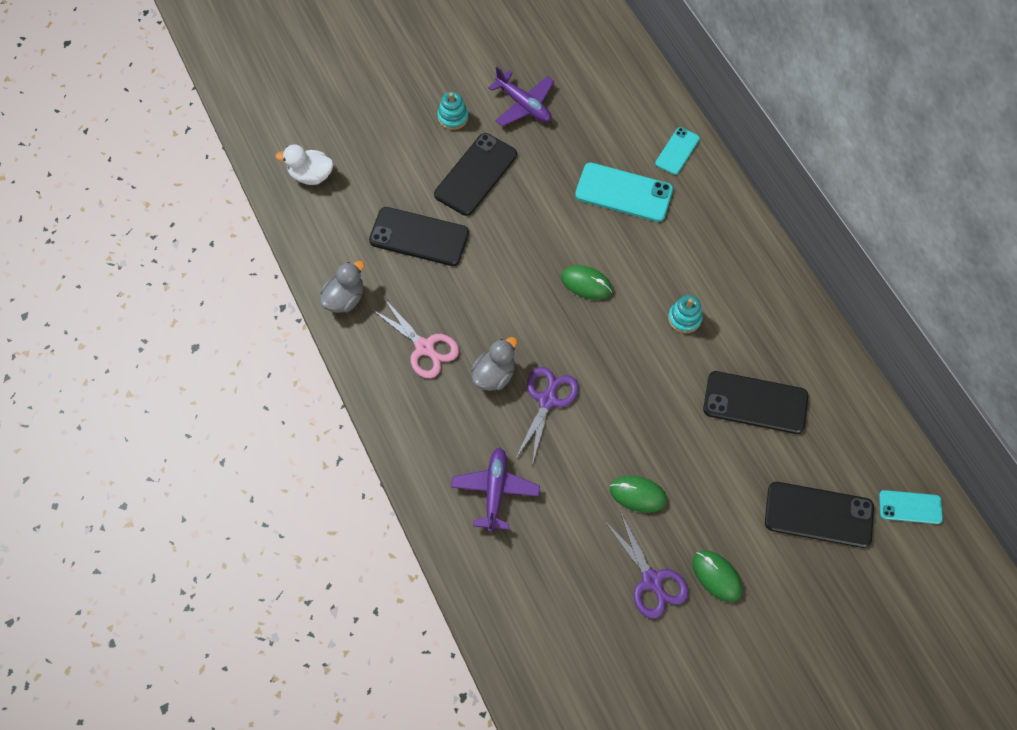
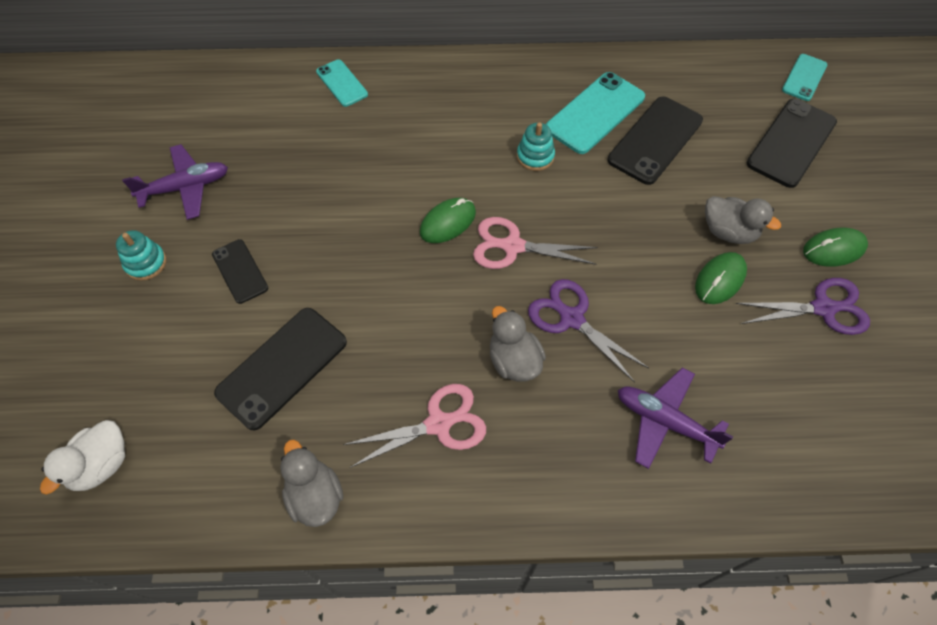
camera: 65 degrees left, 5 degrees down
black phone [434,133,517,216] -> black phone [212,239,268,304], size x0.58
turquoise phone [575,163,673,222] -> turquoise phone moved to [546,72,645,154]
none -> pink scissors [473,217,598,269]
none -> grey duck [705,196,781,244]

